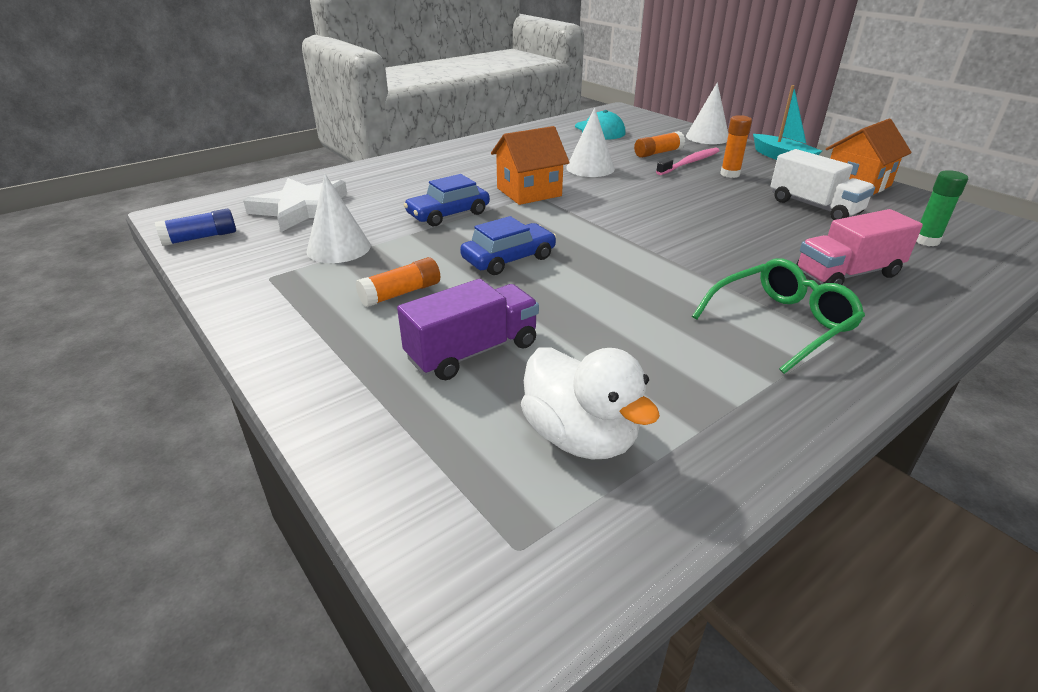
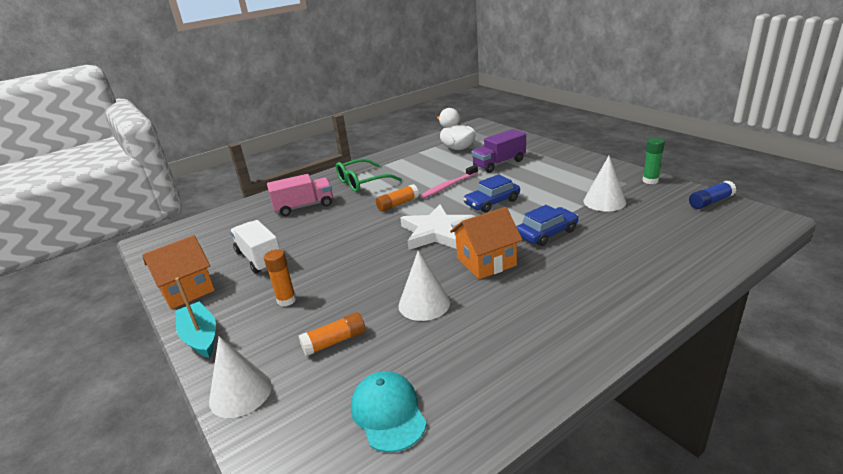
camera: 175 degrees left, 5 degrees down
white star [243,178,347,232] -> white star moved to [400,204,475,250]
orange glue stick [356,257,440,307] -> orange glue stick moved to [376,184,419,212]
pink toothbrush [656,148,720,175] -> pink toothbrush moved to [420,165,478,198]
green glue stick [916,170,968,246] -> green glue stick moved to [642,138,665,184]

